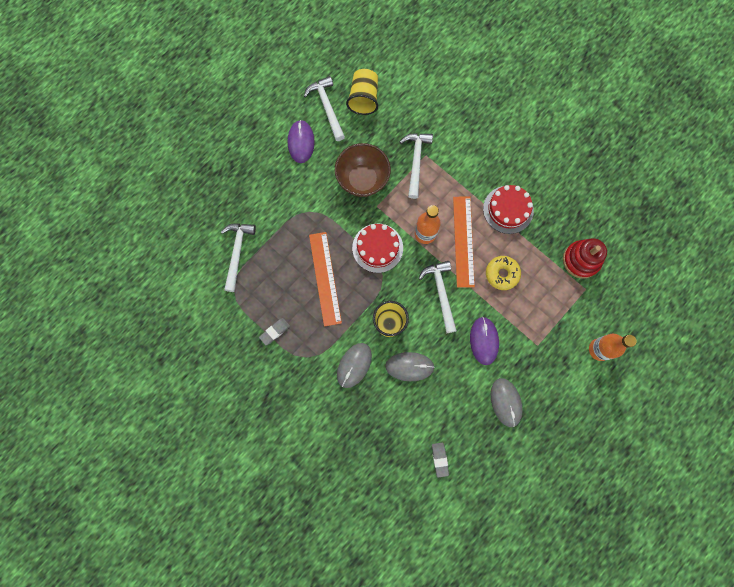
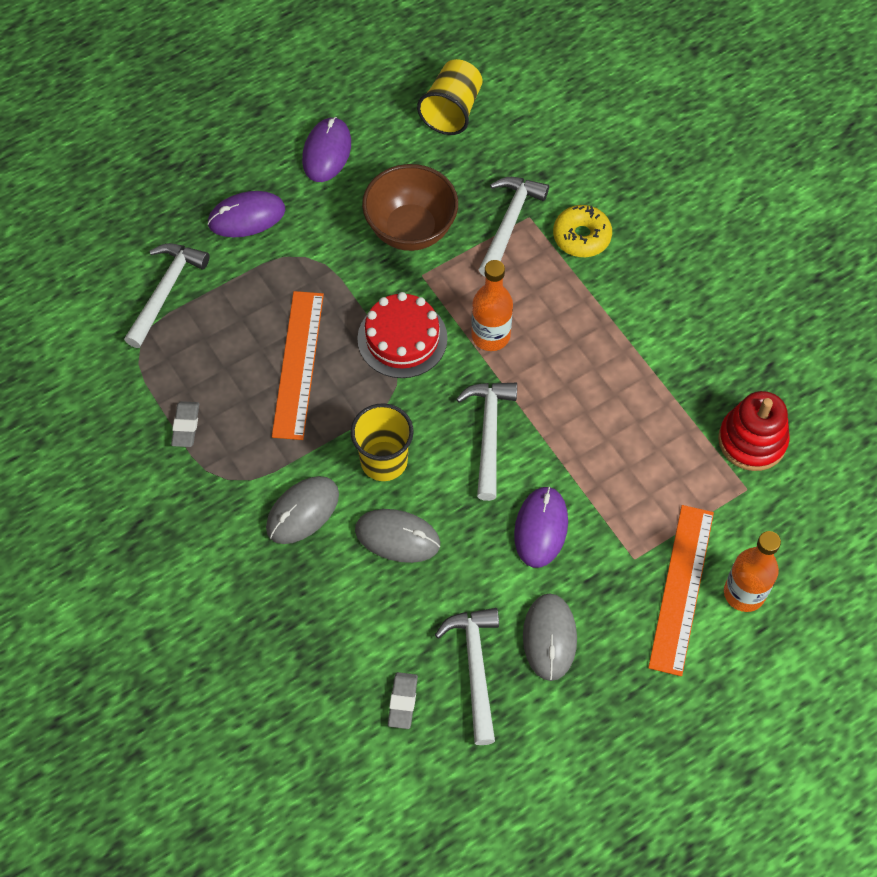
camera: 15 degrees right, 15 degrees down
grey eraser [259,318,290,345] -> grey eraser turned 60 degrees counterclockwise [171,401,199,447]
white hammer [304,76,345,141] -> white hammer moved to [435,608,499,745]
orange ruler [453,197,475,288] -> orange ruler moved to [648,505,714,676]
red cake [483,185,534,234] -> none
yellow donut [486,256,521,290] -> yellow donut moved to [553,205,612,257]
none -> purple mouse [207,191,285,237]

